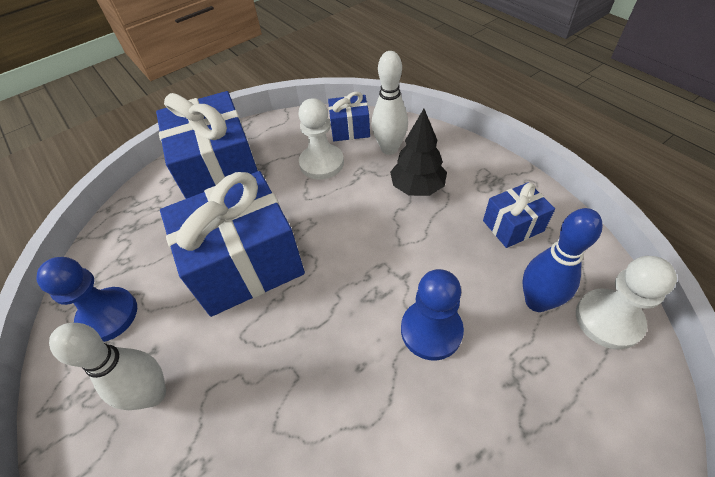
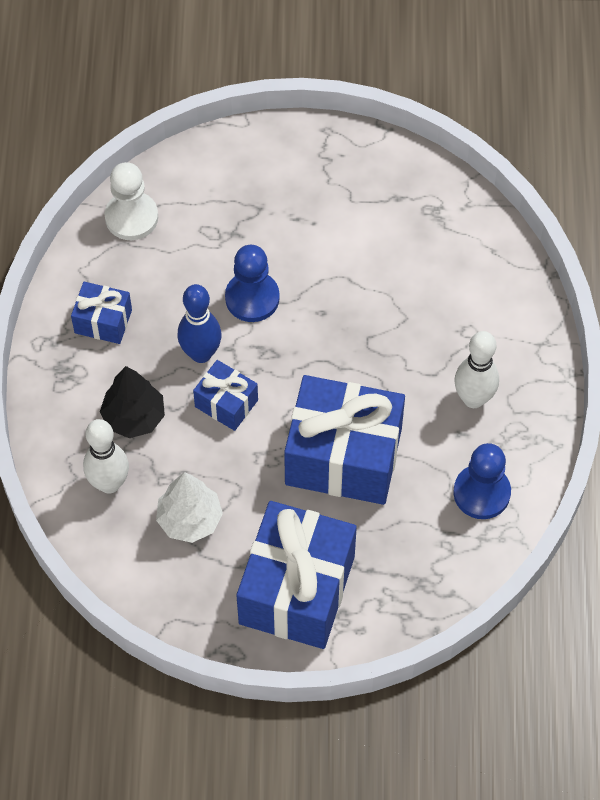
camera: 145 degrees left, 10 degrees up
white pawn [298,98,344,180] -> white tree [156,472,223,543]
blue gift [328,92,370,141] -> blue gift moved to [193,360,258,431]
blue bowling pin [523,208,603,312] -> blue bowling pin moved to [177,284,222,363]

